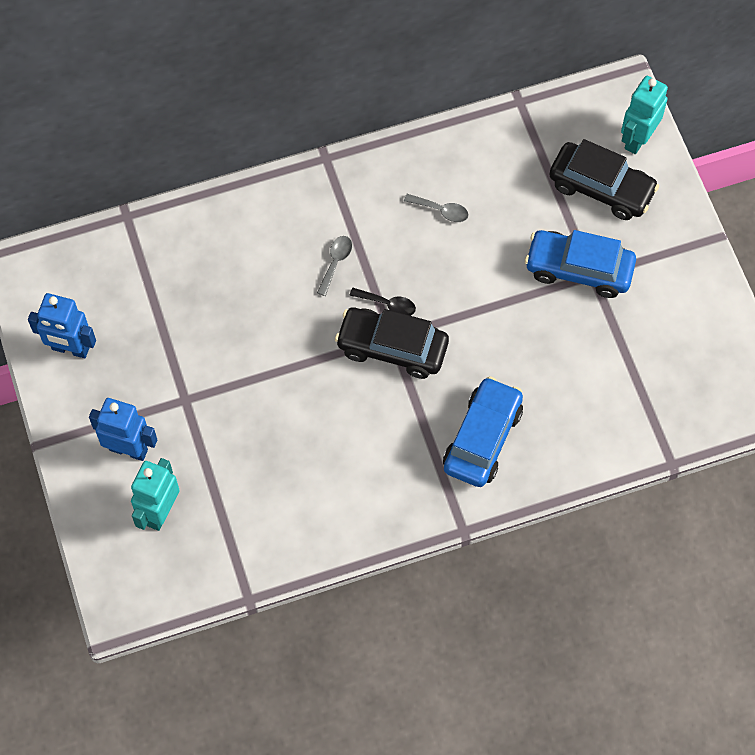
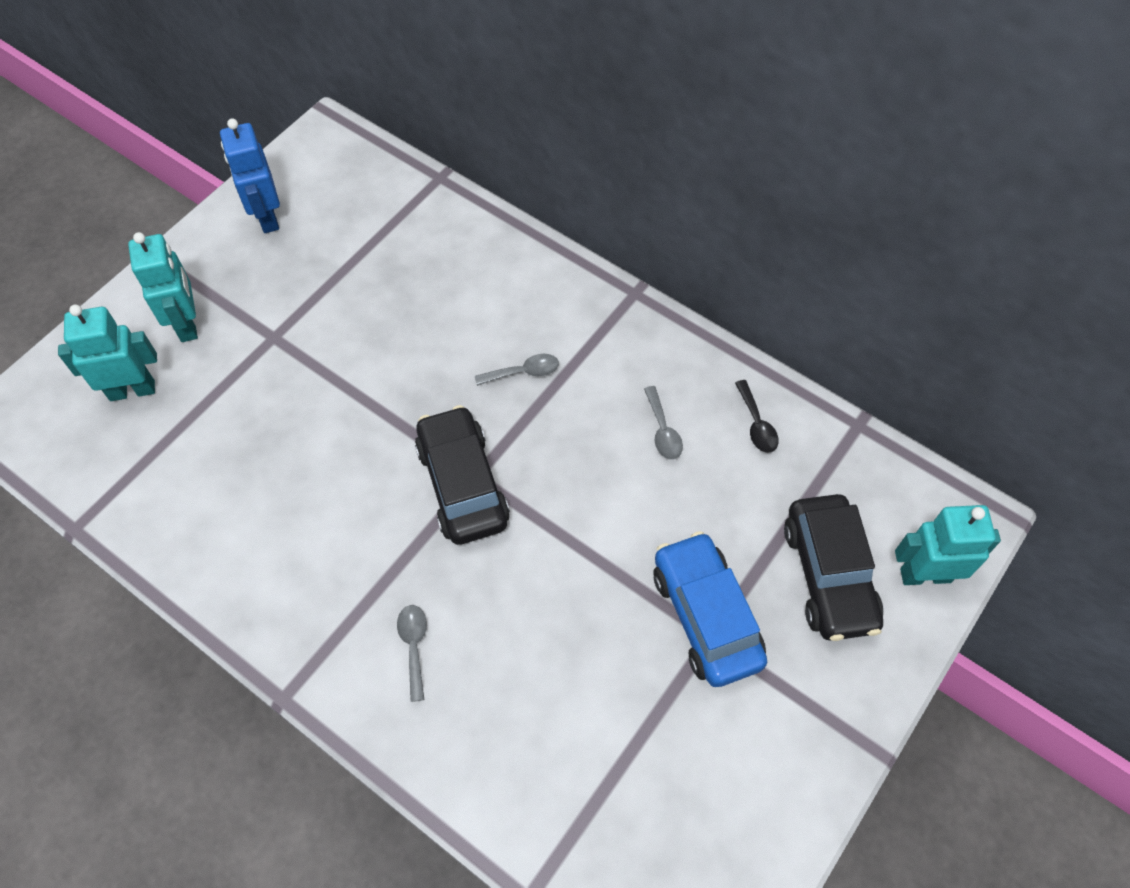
camera: 55 degrees right, 5 degrees down
blue robot [89,398,157,461] -> turquoise robot [128,232,198,342]
black spoon [349,288,416,316] -> black spoon moved to [735,380,779,453]
blue car [443,376,523,487] -> grey spoon [397,605,427,702]

